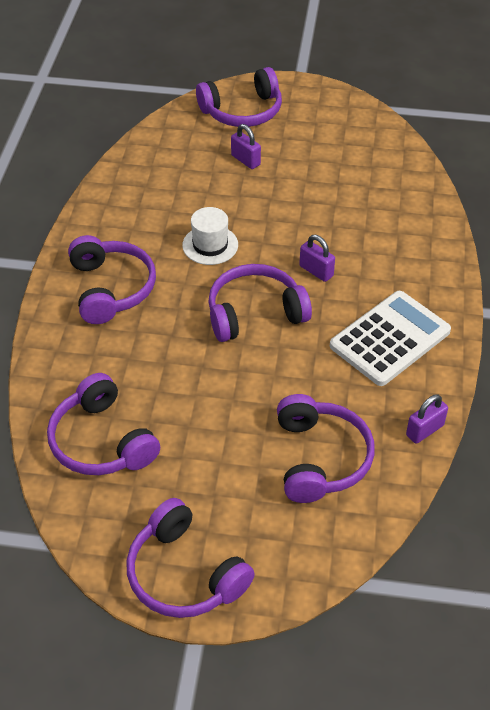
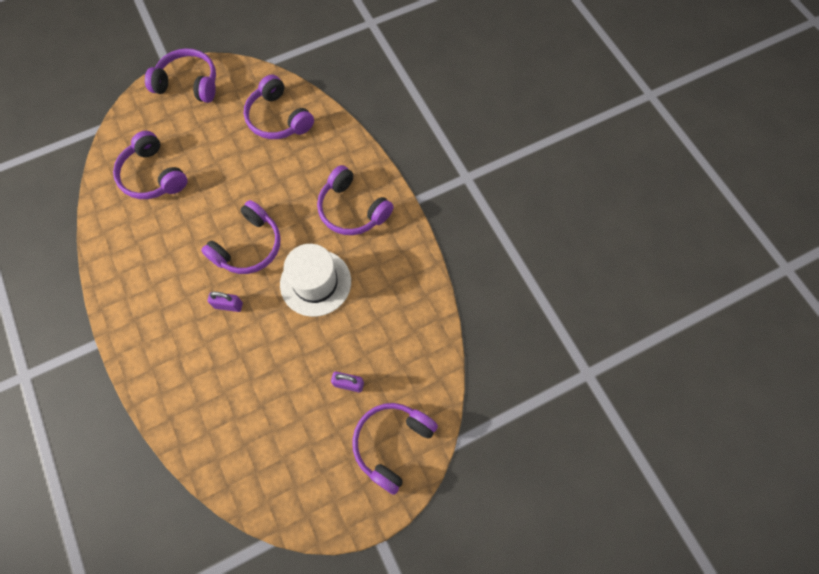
camera: 145 degrees right, 20 degrees up
purple headphones [47,373,160,475] -> purple headphones turned 150 degrees counterclockwise [244,75,314,139]
white hat [182,207,238,265] -> white hat [280,244,351,317], size x1.60
white calculator [330,291,451,386] -> none
purple padlock [406,394,448,444] -> none

